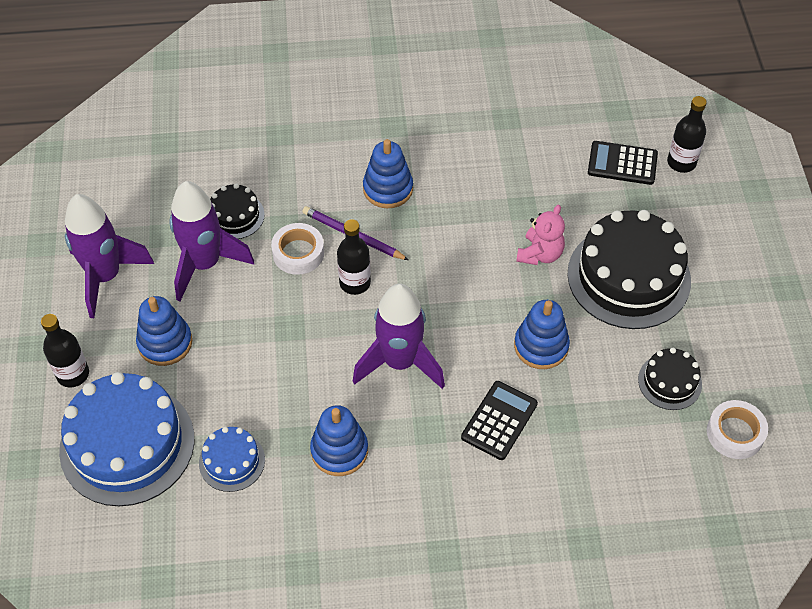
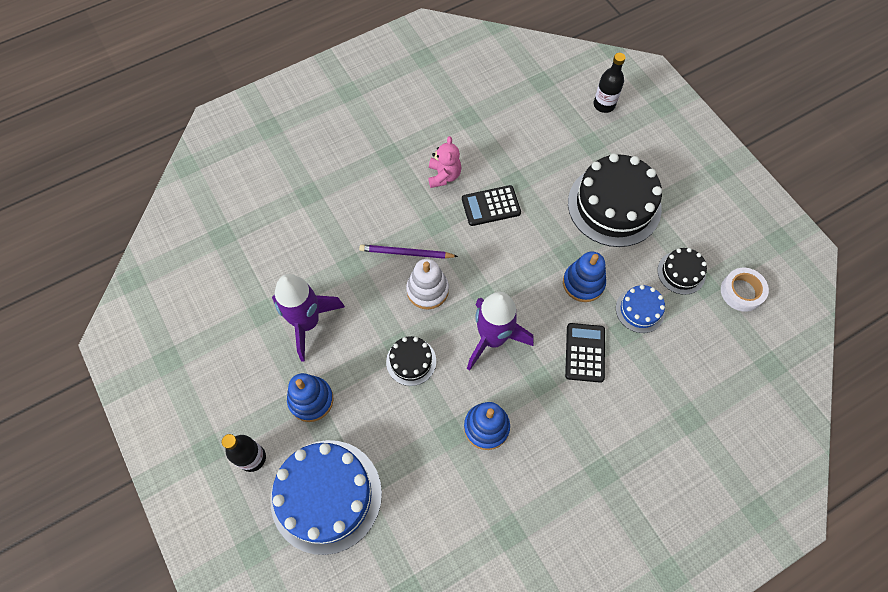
camera: 25 degrees left, 10 degrees up
purple rocket [65,194,154,318] -> none
blue cake [199,427,265,492] -> blue cake moved to [616,285,665,333]
black cake [210,184,265,239] -> black cake moved to [386,336,436,386]
white tape [271,223,324,275] -> none
black bottle [337,219,371,295] -> white stacking toy [406,259,449,309]
blue stacking toy [363,139,413,208] -> none
pink teddy bear [516,205,565,265] -> pink teddy bear moved to [428,136,462,188]
black calculator [588,141,658,185] -> black calculator moved to [462,185,521,226]

